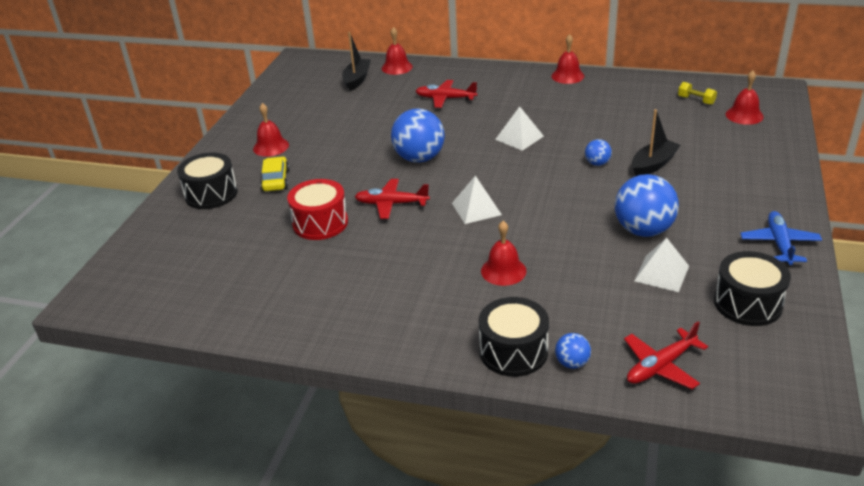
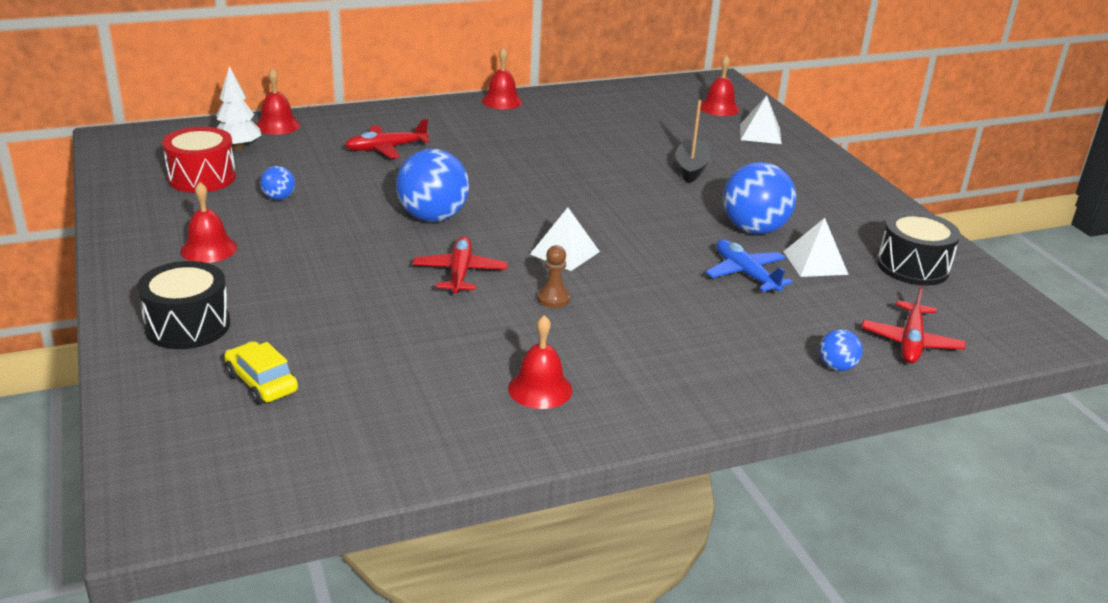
camera: 40 degrees left, 5 degrees down
yellow car [260,156,289,191] -> yellow car moved to [224,341,298,404]
red drum [287,179,348,240] -> red drum moved to [162,127,236,193]
black boat [342,32,371,91] -> white tree [216,66,261,151]
red plane [355,179,430,219] -> red plane turned 120 degrees clockwise [413,236,508,293]
black drum [479,297,549,377] -> none
red bell [481,221,526,286] -> red bell moved to [508,315,573,409]
white pyramid [495,107,544,151] -> white pyramid moved to [740,95,782,144]
blue ball [585,139,612,166] -> blue ball moved to [260,166,295,200]
yellow dumbbell [678,82,717,105] -> none
blue plane [740,211,822,265] -> blue plane moved to [706,240,793,292]
none -> brown pawn [537,245,570,308]

